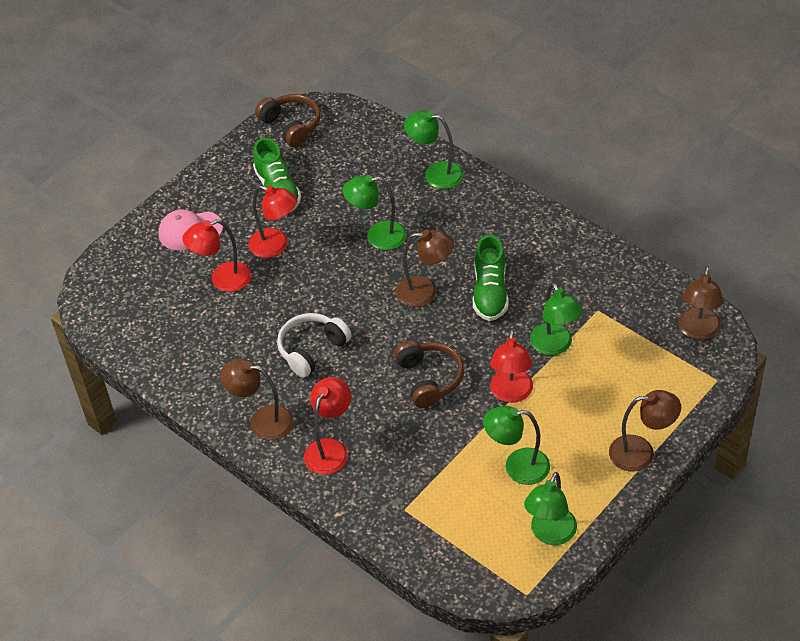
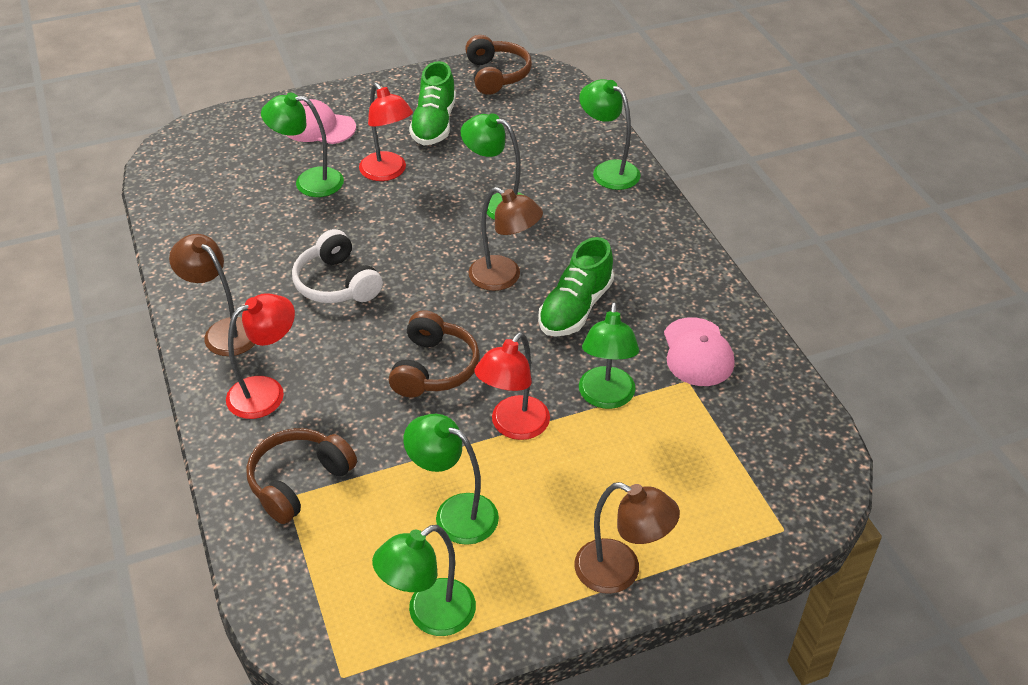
camera: 25 degrees right, 5 degrees down
red lamp [183,219,252,292] -> green lamp [261,92,344,197]
white headphones [277,313,352,378] -> white headphones turned 105 degrees counterclockwise [292,229,383,303]
brown lamp [678,266,724,340] -> none
none -> brown headphones [246,428,357,524]
none -> pink cap [664,317,734,386]

